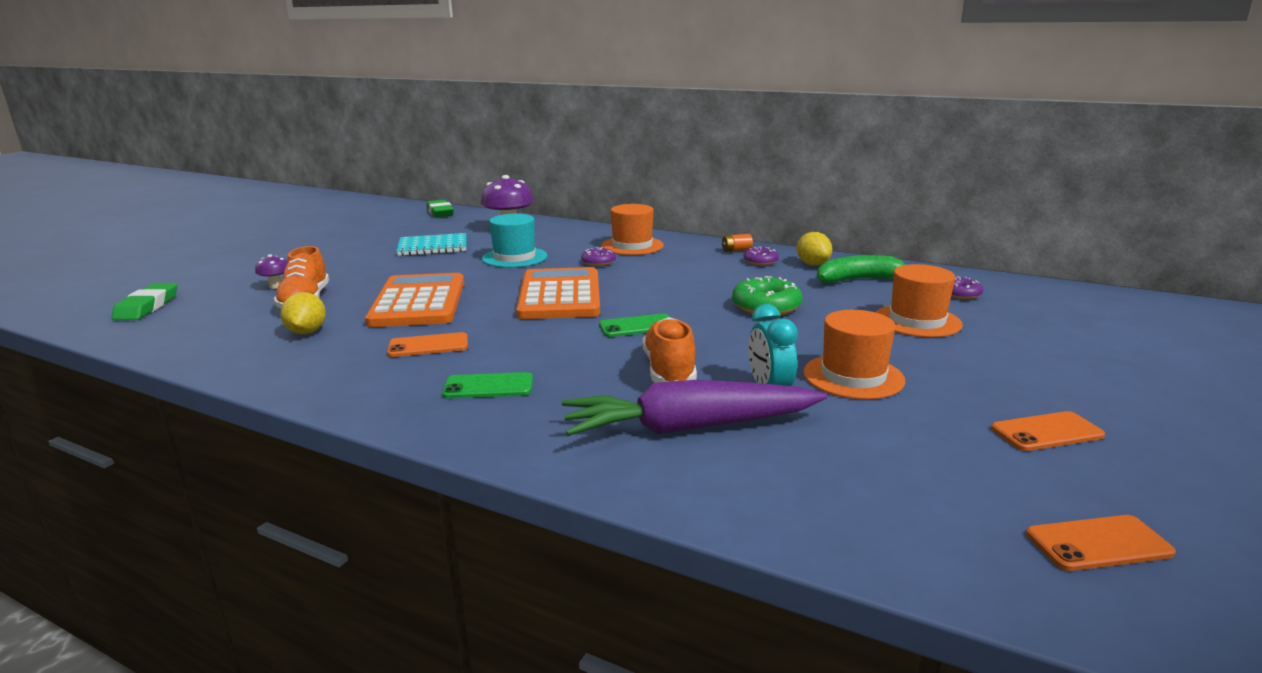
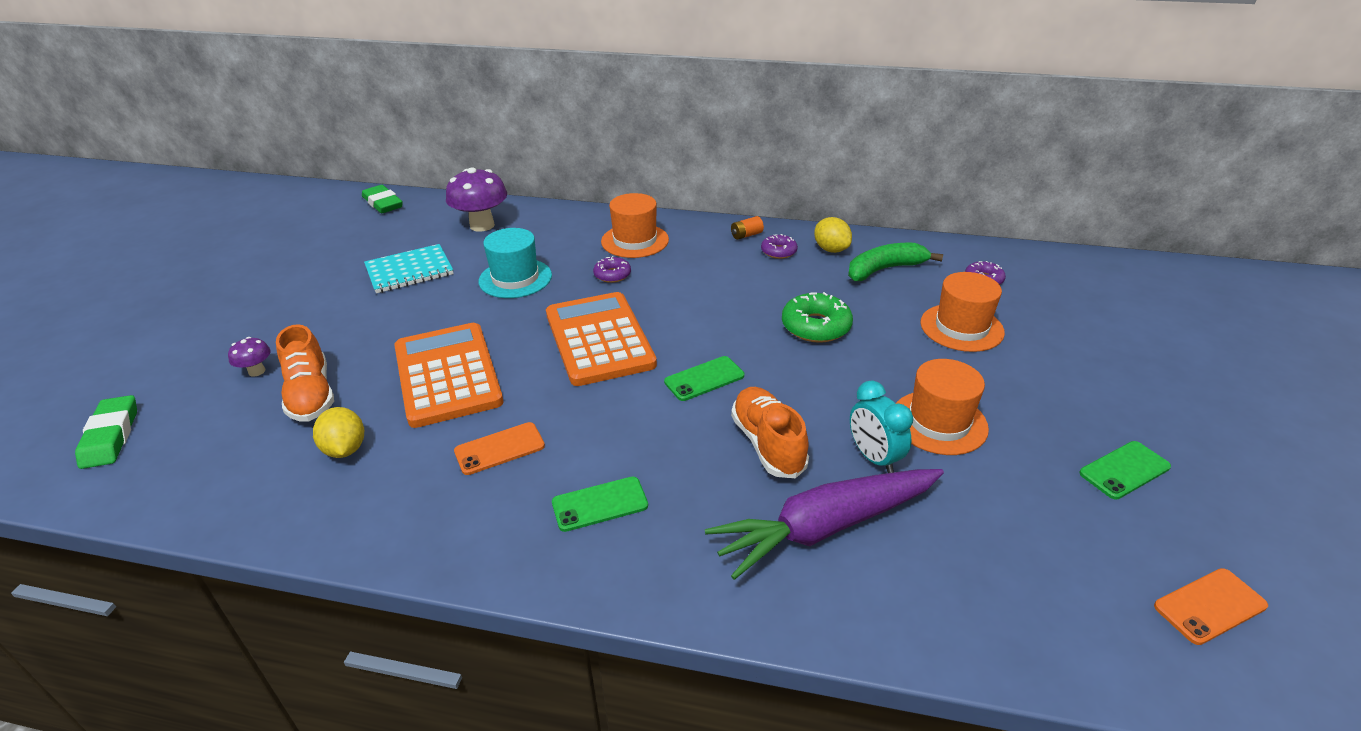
camera: 15 degrees left, 15 degrees up
orange phone [991,411,1105,451] -> green phone [1079,441,1171,499]

